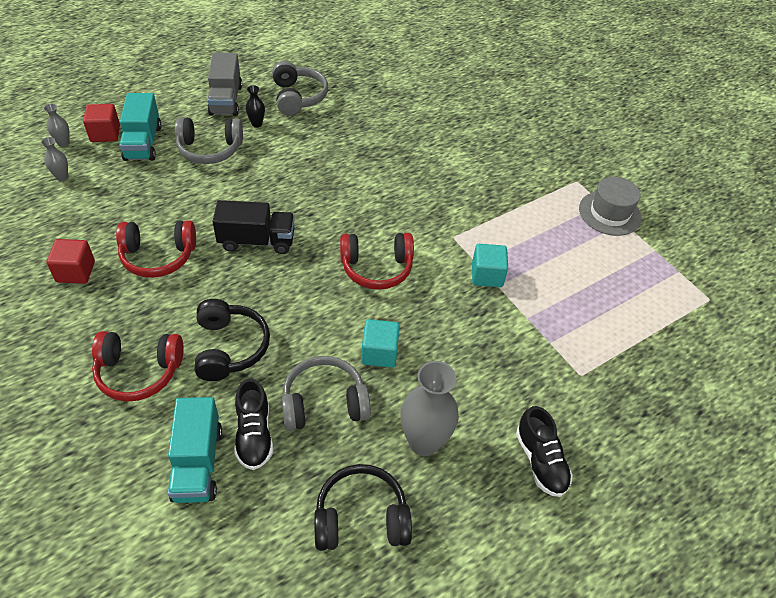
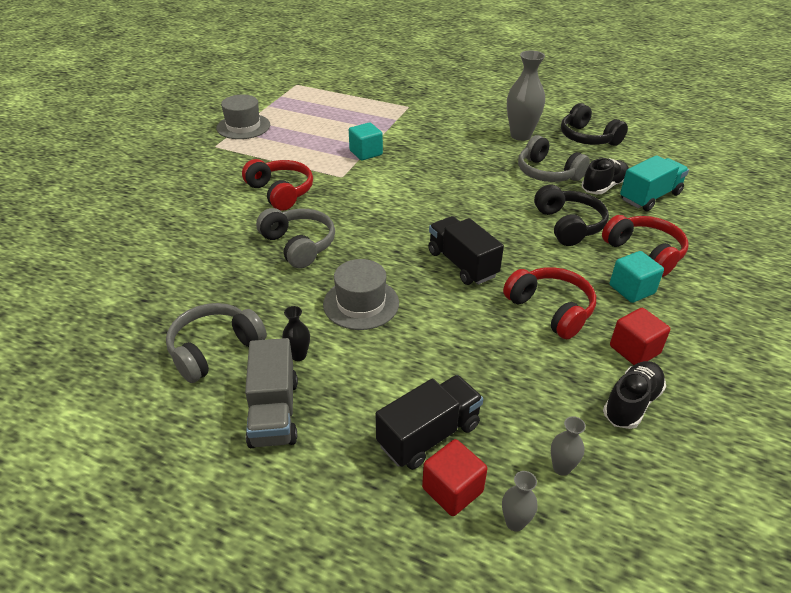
camera: 120 degrees left, 10 degrees down
turquoise truck [119,93,162,161] -> black truck [376,375,483,470]
grey headphones [175,117,243,164] -> grey headphones moved to [256,208,335,269]
black headphones [195,299,270,381] -> black headphones turned 120 degrees clockwise [534,185,609,246]
grey truck [207,53,242,116] -> grey truck turned 120 degrees clockwise [245,338,298,448]
red headphones [340,233,414,290] -> red headphones moved to [242,159,313,211]
turquoise cube [361,319,400,368] -> turquoise cube moved to [610,251,664,303]
black shoe [516,406,573,497] -> black shoe moved to [603,361,666,429]
none -> grey hat [323,259,399,330]

